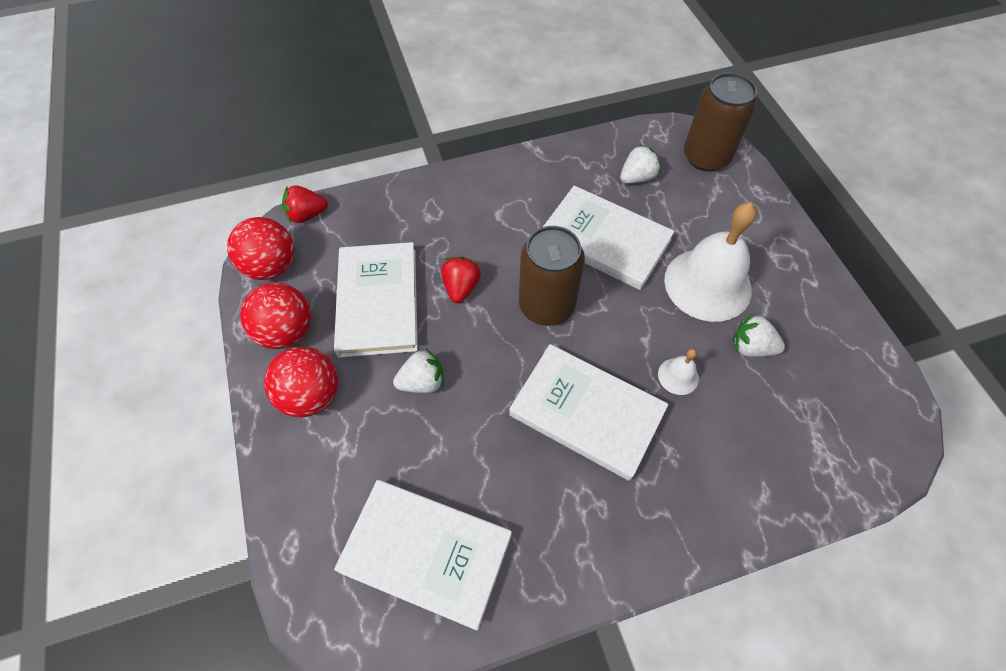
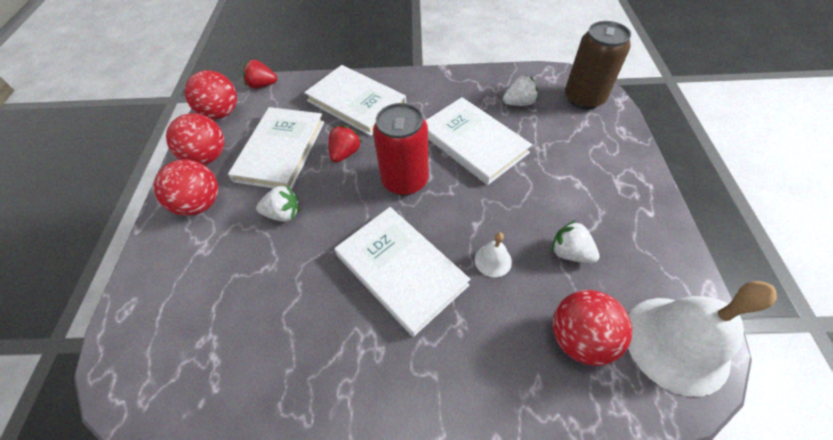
camera: 20 degrees right, 5 degrees down
white book [334,480,512,631] -> white book moved to [304,65,406,136]
brown can [519,226,585,326] -> red can [373,103,429,195]
white bell [664,202,757,322] -> white bell moved to [628,281,777,397]
none -> red ball [552,290,632,366]

